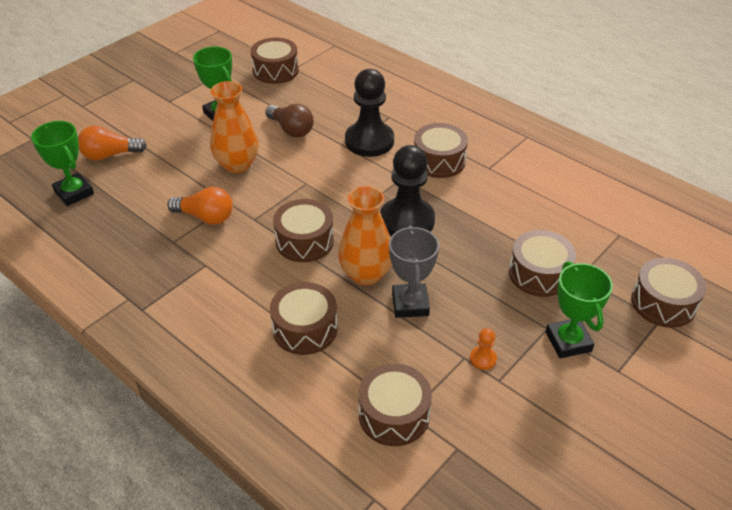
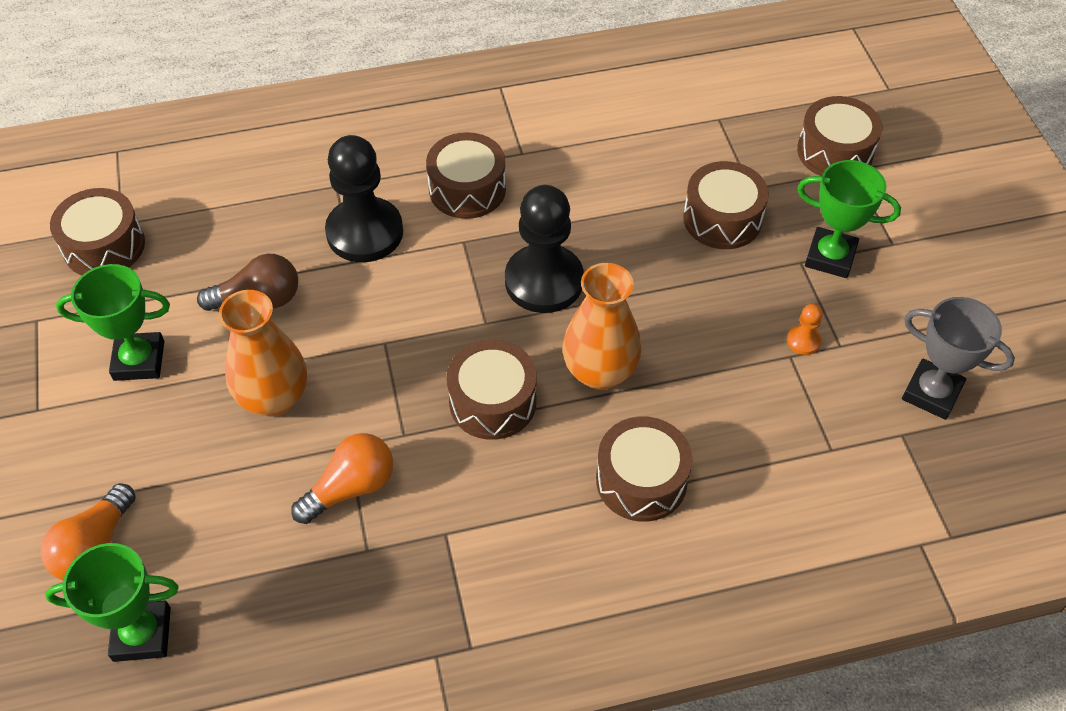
camera: 55 degrees left, 10 degrees up
brown drum [358,364,432,446] -> none
grey trophy [389,225,439,318] -> grey trophy moved to [902,297,1015,420]

